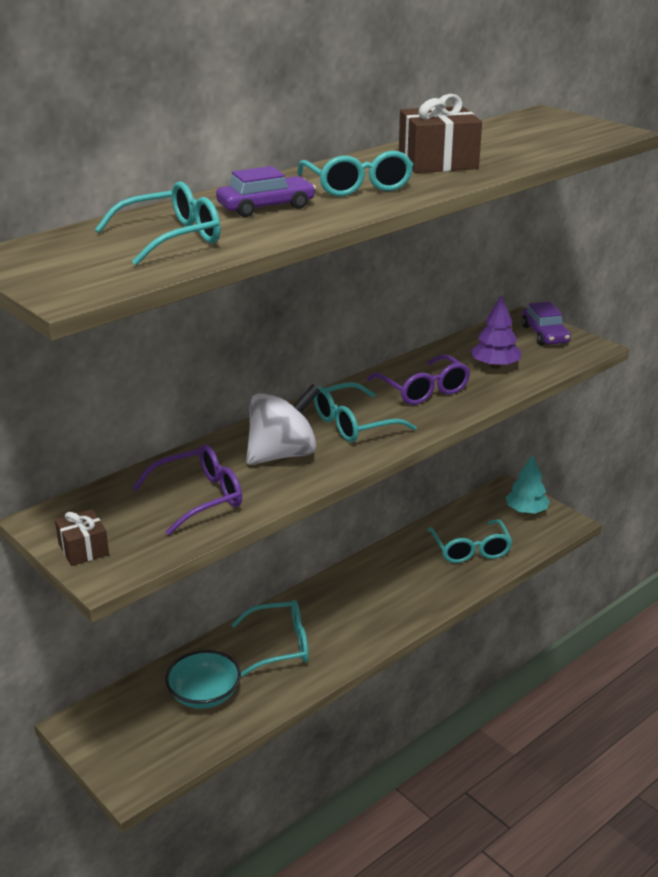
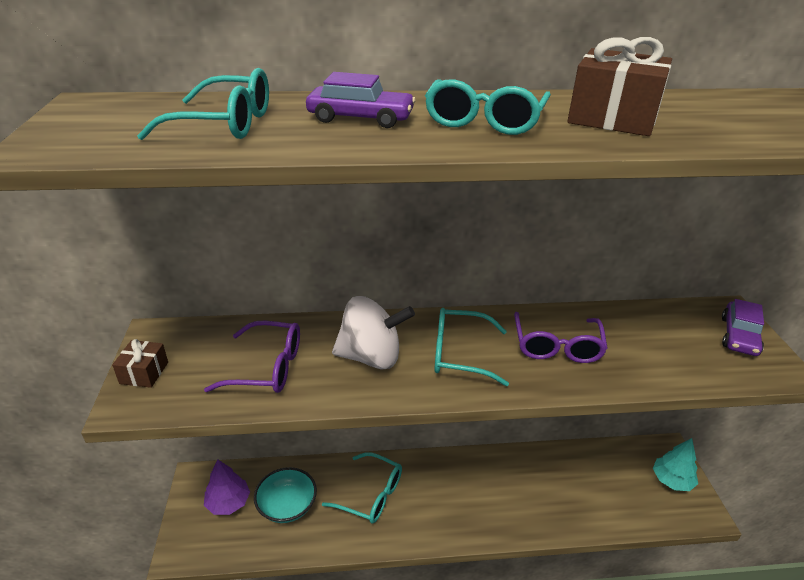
camera: 35 degrees right, 5 degrees up
turquoise glasses [428,519,513,563] -> none
purple tree [471,295,522,368] -> purple tree moved to [204,459,250,515]

